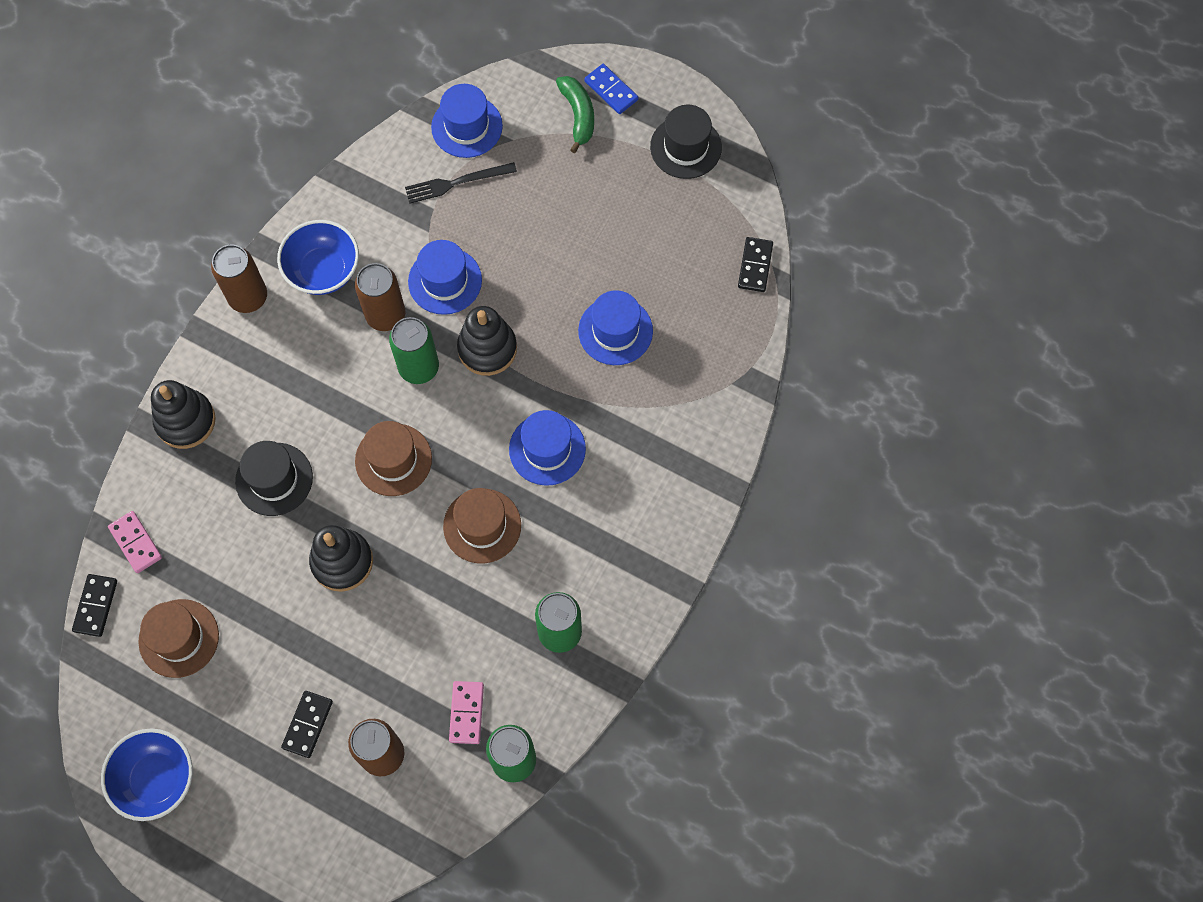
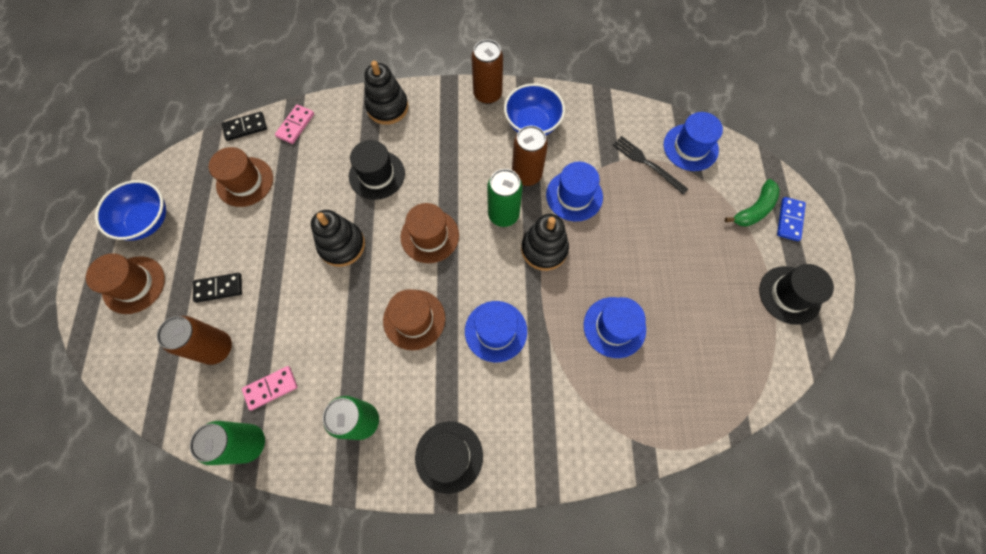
camera: 60 degrees right, 0 degrees up
black domino [738,237,773,292] -> none
none -> brown hat [86,253,165,314]
none -> black hat [415,421,483,494]

